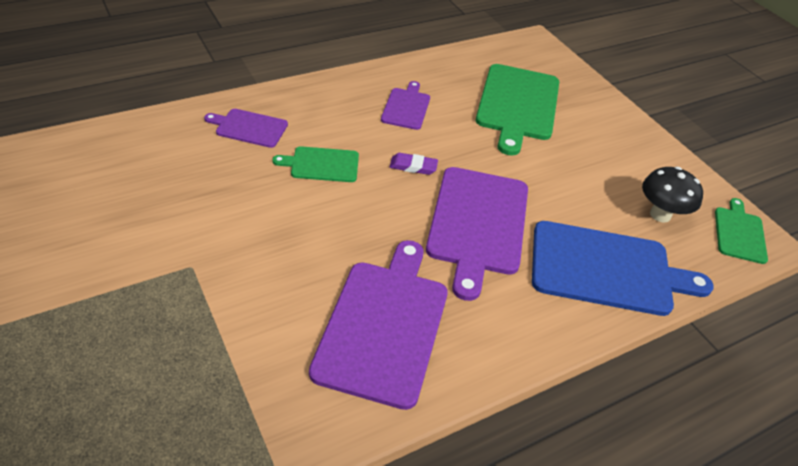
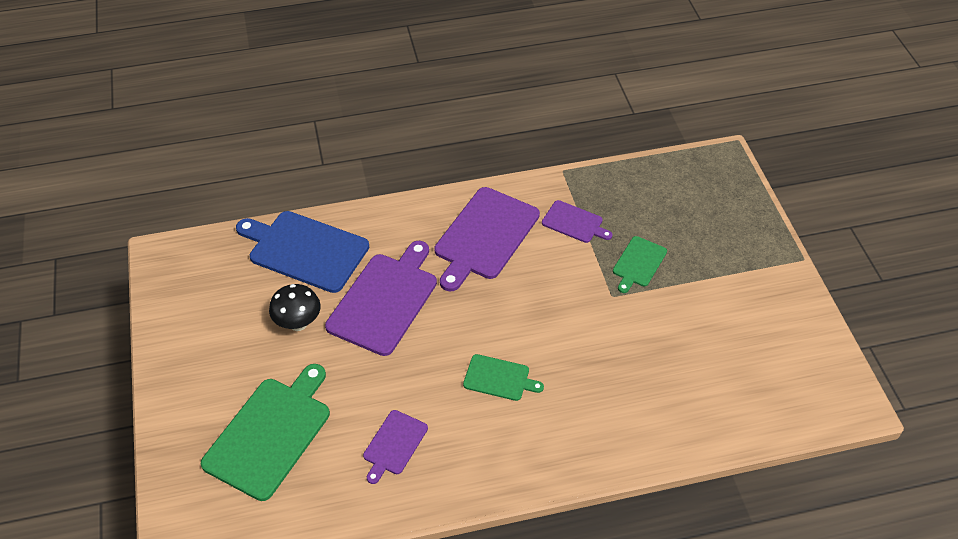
camera: 160 degrees left, 5 degrees up
purple cutting board [204,109,288,148] -> purple cutting board moved to [542,200,613,243]
purple eraser [390,153,438,175] -> none
black mushroom [642,167,703,223] -> black mushroom moved to [269,284,321,331]
green cutting board [715,198,768,264] -> green cutting board moved to [613,236,667,293]

